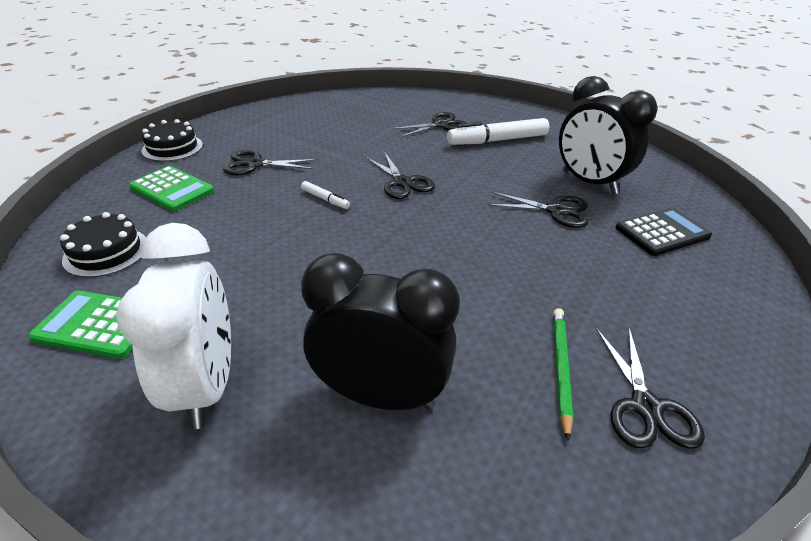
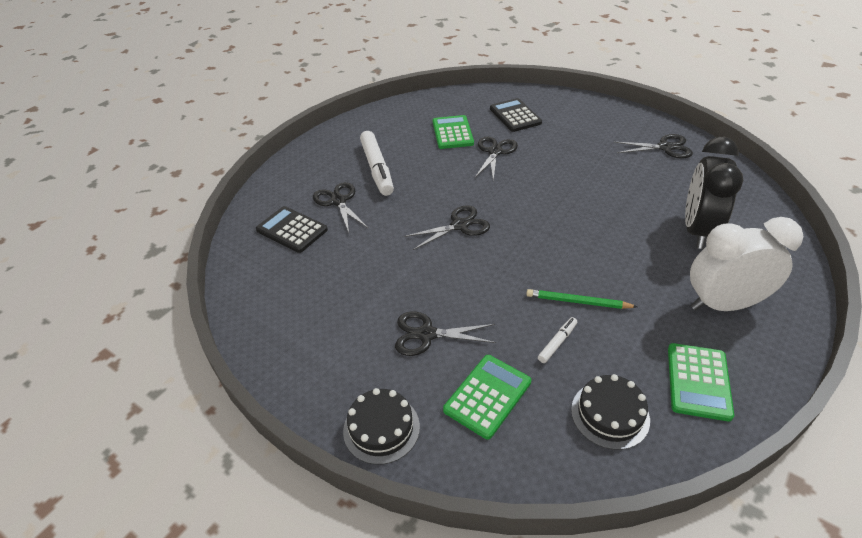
camera: 85 degrees left, 5 degrees up
black scissors [223,150,317,175] -> black scissors turned 90 degrees clockwise [395,312,496,356]
white marker [301,181,350,209] -> white marker moved to [538,317,577,363]
green pencil [553,308,573,441] -> green pencil moved to [526,289,637,309]
black clock [559,76,658,195] -> green calculator [433,115,474,149]
none -> black calculator [256,206,328,253]

